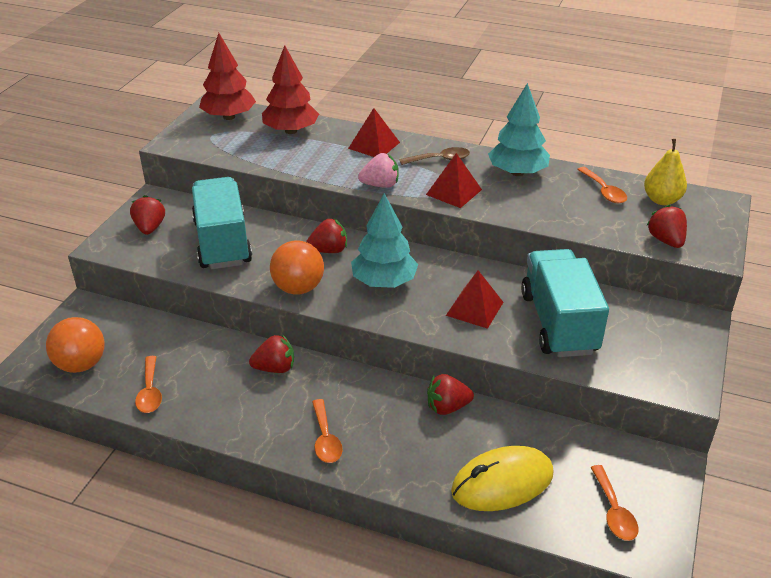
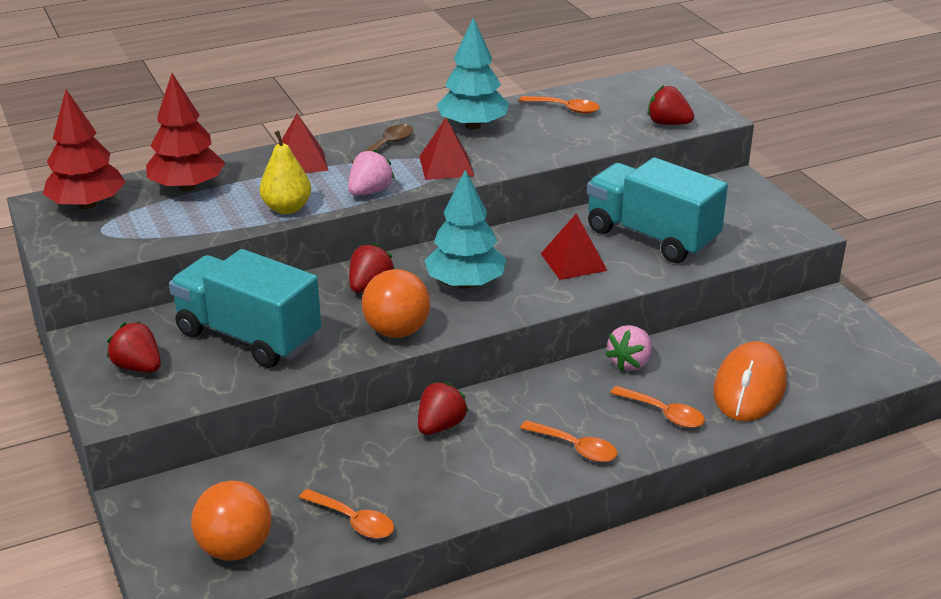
camera: 45 degrees left, 5 degrees down
red strawberry [427,374,474,415] -> pink strawberry [605,325,652,371]
yellow mouse [451,446,554,511] -> orange mouse [713,341,787,421]
orange spoon [590,465,638,541] -> orange spoon moved to [610,386,705,428]
yellow pear [644,139,687,205] -> yellow pear moved to [259,131,311,214]

